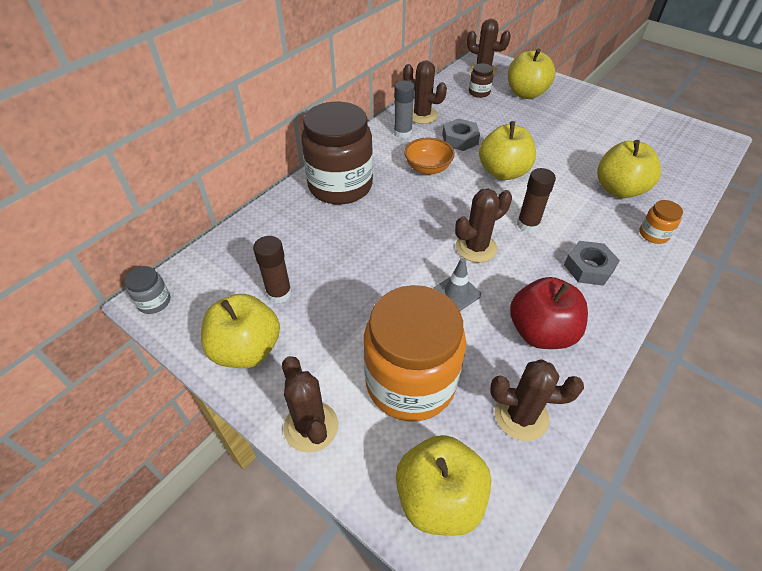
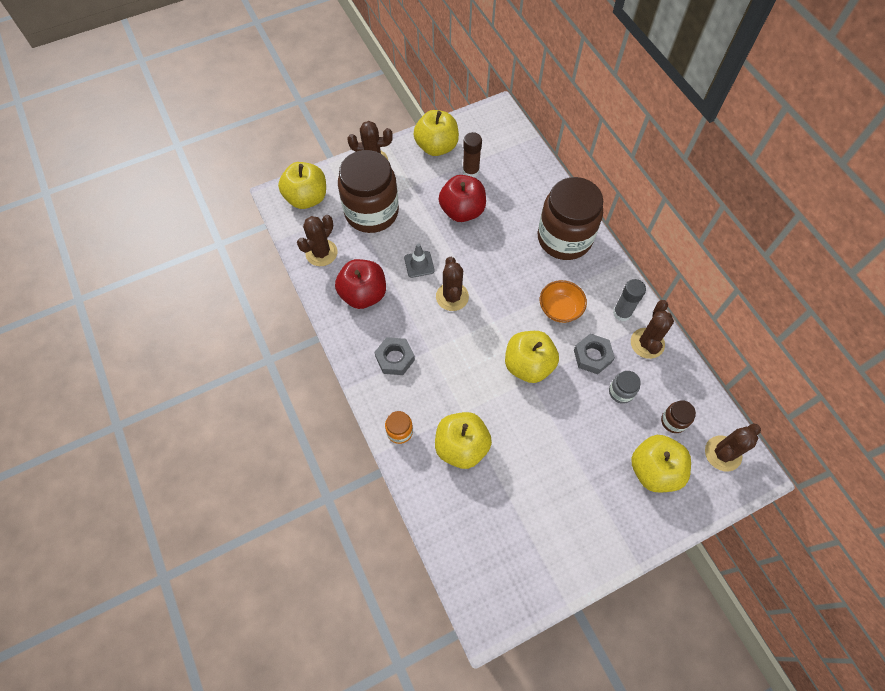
camera: 115 degrees right, 15 degrees up
grey jar [124,266,170,314] -> grey jar moved to [609,371,641,404]
orange jar [364,285,466,422] -> brown jar [338,150,399,233]
brown cactus [403,60,447,124] -> brown cactus turned 45 degrees counterclockwise [631,300,674,359]
brown glue stick [517,168,556,233] -> none
none -> red apple [439,175,486,222]

